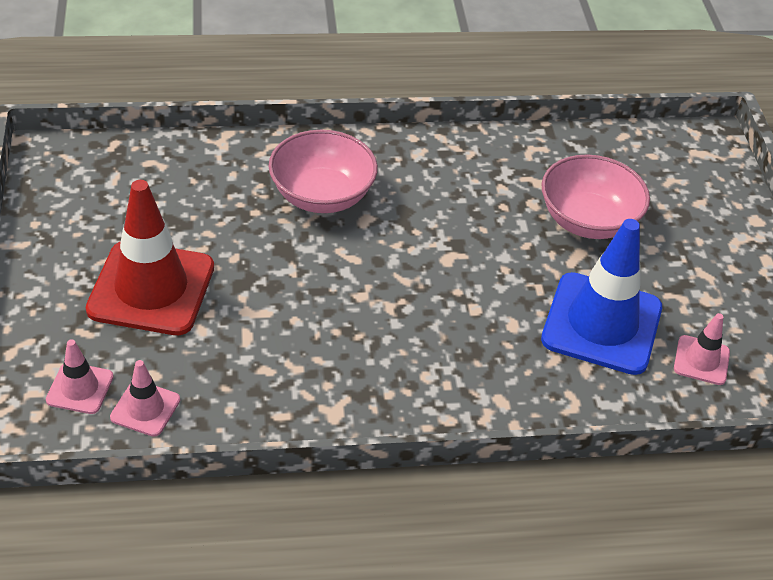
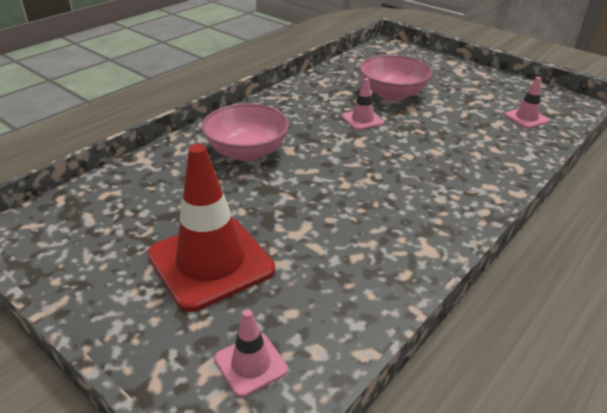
camera: 40 degrees left, 10 degrees down
pink traffic cone [110,360,180,437] -> pink traffic cone moved to [342,78,384,130]
blue traffic cone [541,219,662,375] -> none

